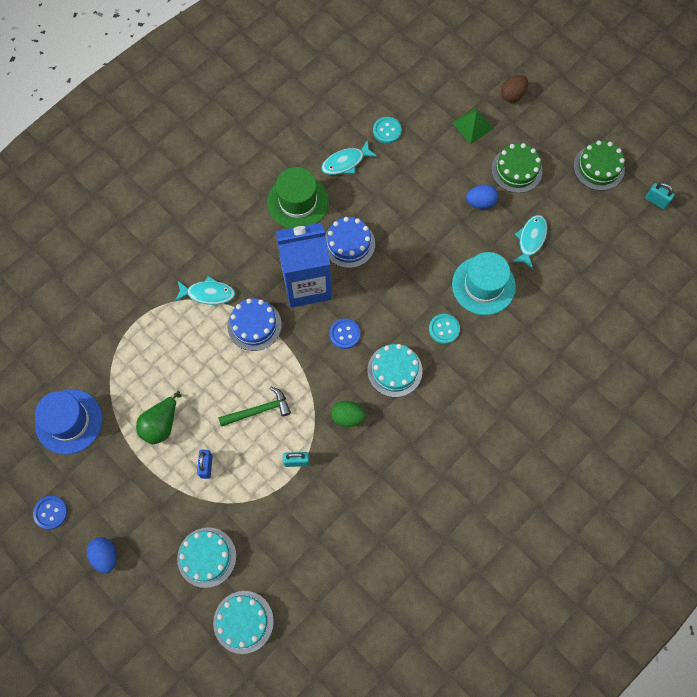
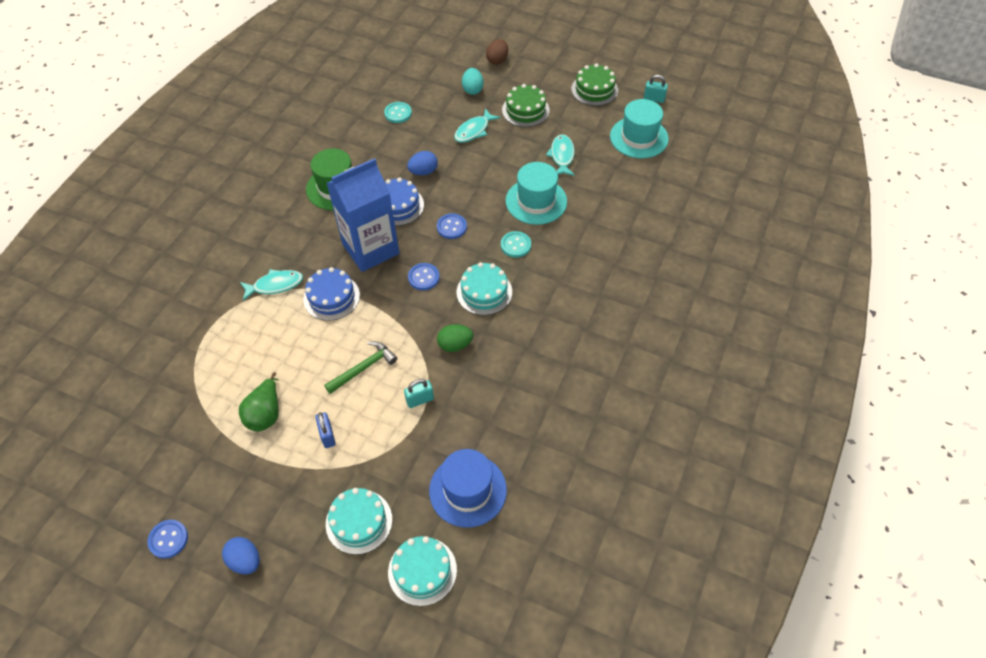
camera: 20 degrees left, 15 degrees down
blue hat [35,389,103,455] -> blue hat moved to [429,449,507,528]
turquoise fish [321,140,377,175] -> turquoise fish moved to [454,108,500,143]
green pyramid [452,108,494,144] -> turquoise egg [462,68,484,95]
blue egg [466,184,498,209] -> blue egg moved to [407,151,438,175]
none -> blue button [437,213,467,239]
none -> turquoise hat [610,99,669,158]

